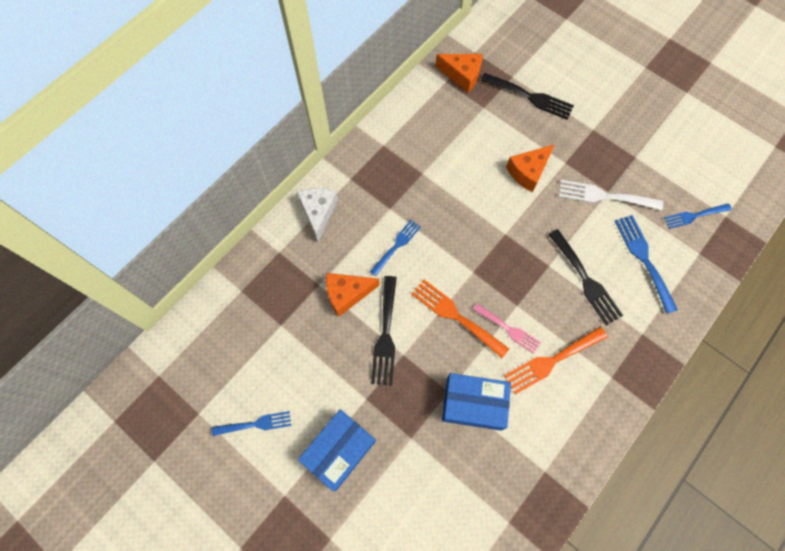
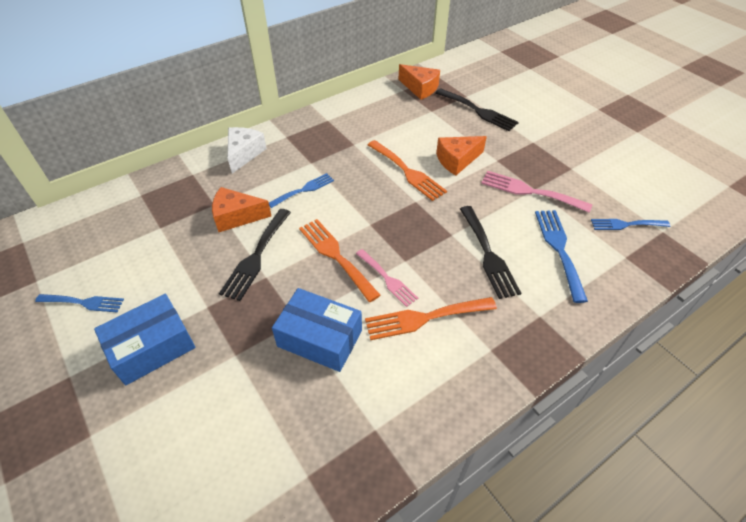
camera: 15 degrees right, 20 degrees down
white fork [558,180,663,210] -> pink fork [481,171,592,213]
none -> orange fork [368,140,447,201]

